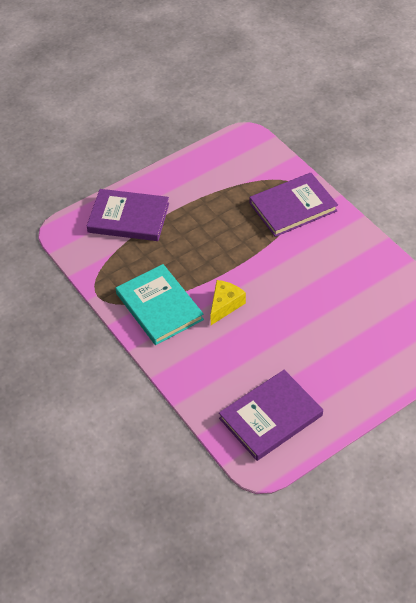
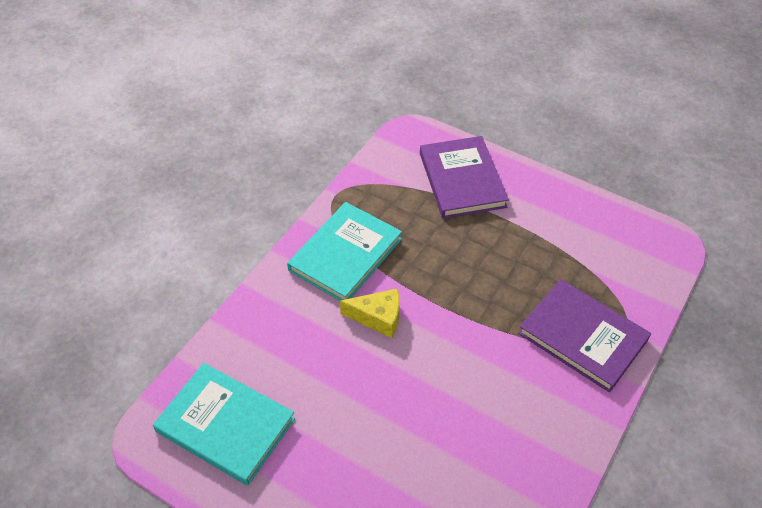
camera: 65 degrees right, 0 degrees up
purple book [219,370,323,461] -> turquoise book [153,363,295,486]

